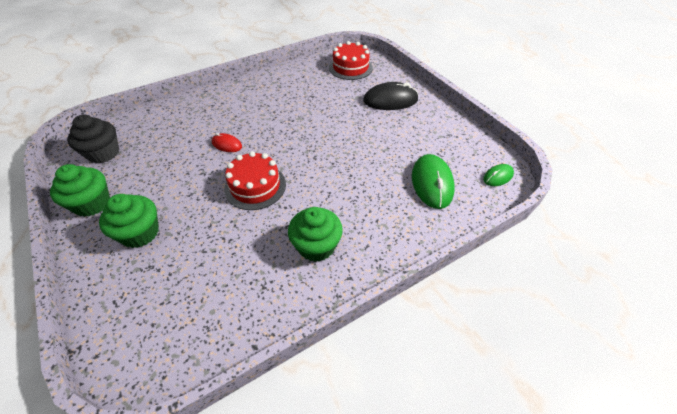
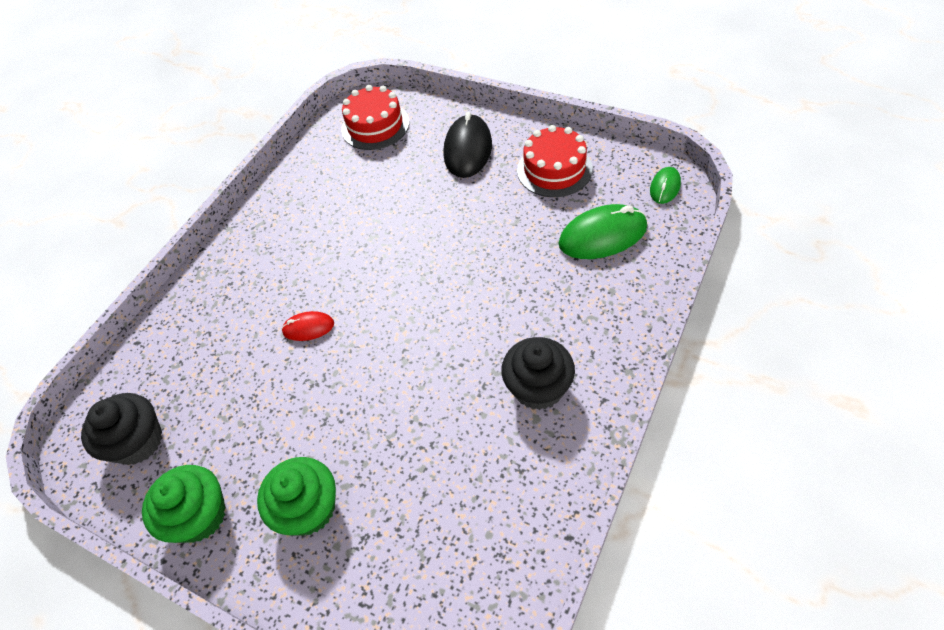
camera: 25 degrees left, 5 degrees up
red cake [224,151,286,210] -> red cake moved to [517,125,593,197]
green cupcake [288,207,343,262] -> black cupcake [501,337,575,410]
black mouse [363,82,419,110] -> black mouse turned 45 degrees counterclockwise [443,112,492,178]
green mouse [412,154,455,209] -> green mouse turned 75 degrees counterclockwise [558,204,647,259]

